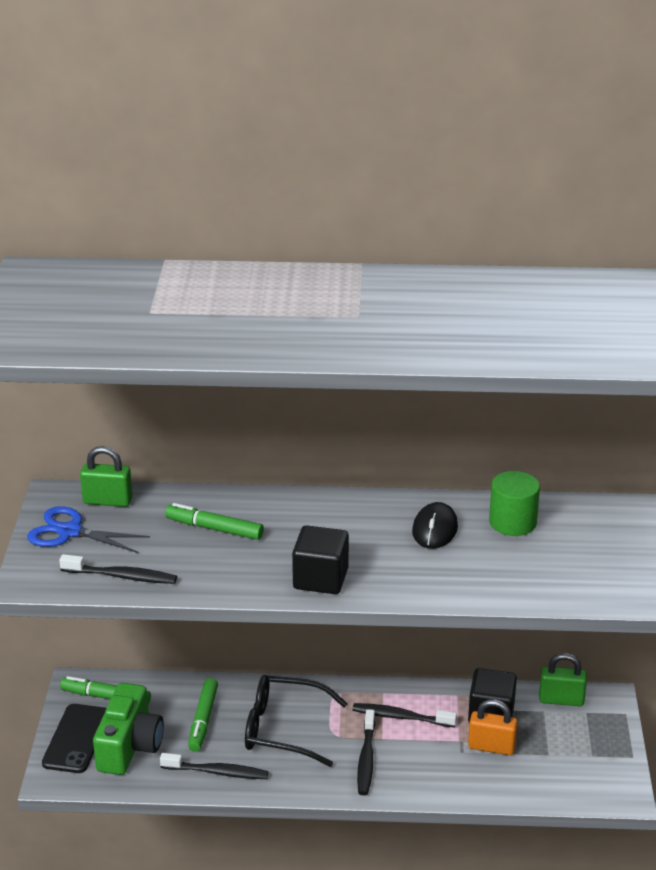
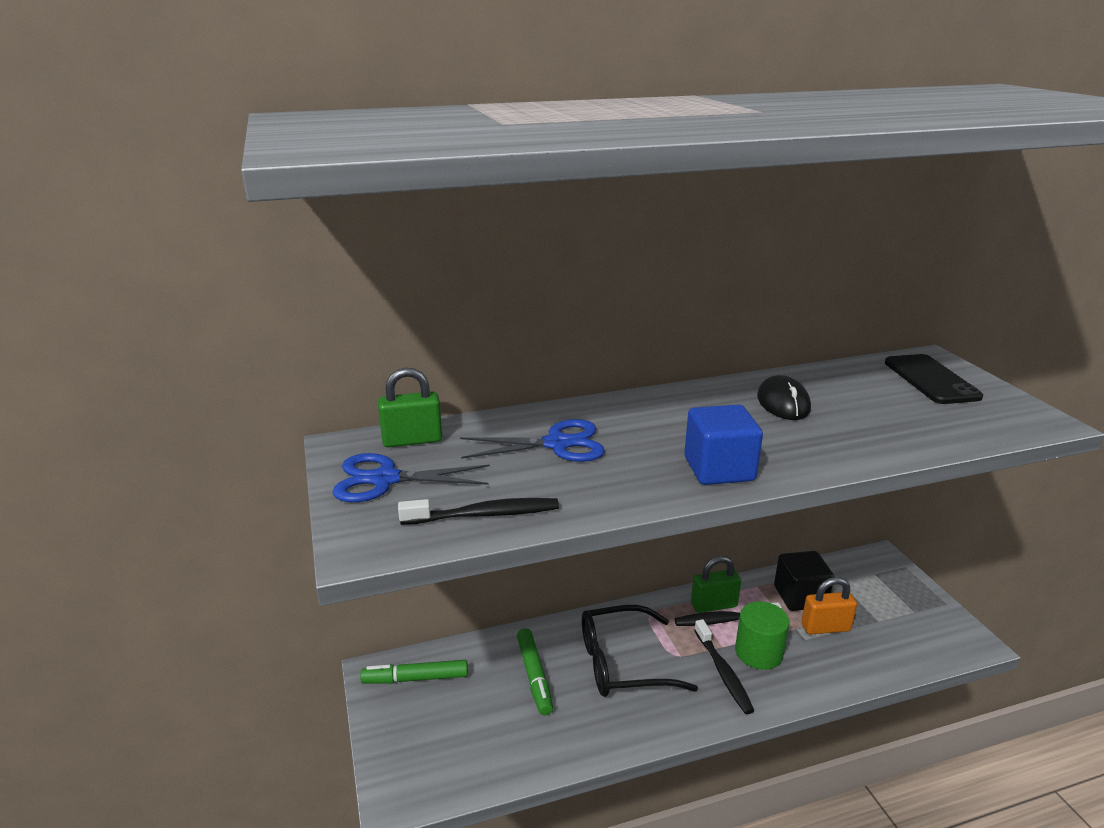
camera: 20 degrees left, 5 degrees down
black phone [42,704,106,773] -> black phone moved to [885,354,983,404]
green camera [93,683,164,775] -> none
black toothbrush [160,753,268,779] -> none
green marker [165,503,264,540] -> blue scissors [460,419,605,462]
black cube [292,525,349,594] -> blue cube [684,404,763,485]
green cylinder [489,471,540,536] -> green cylinder moved to [735,601,790,670]
green padlock [539,653,587,706] -> green padlock moved to [691,556,741,613]

